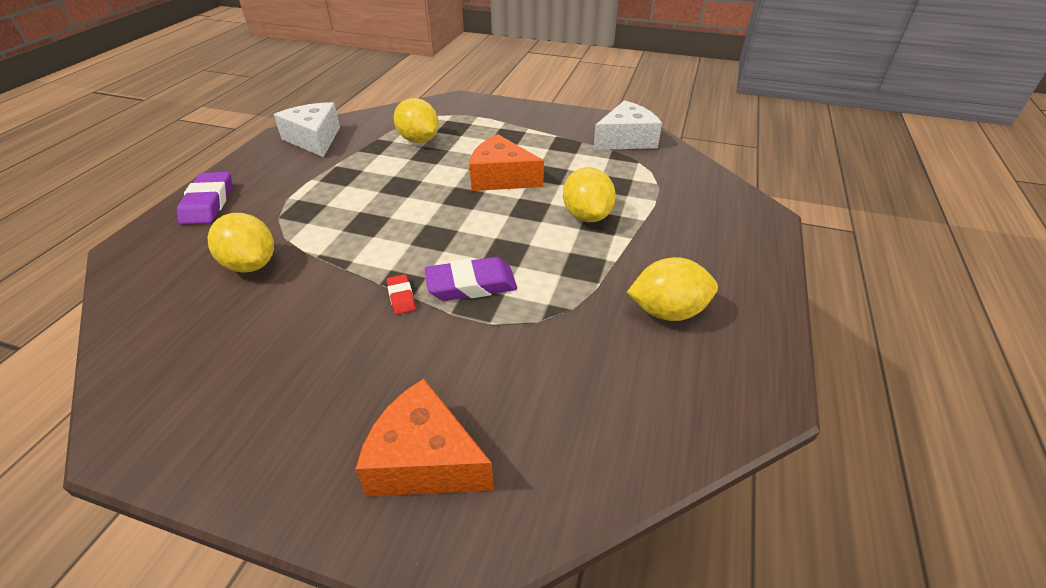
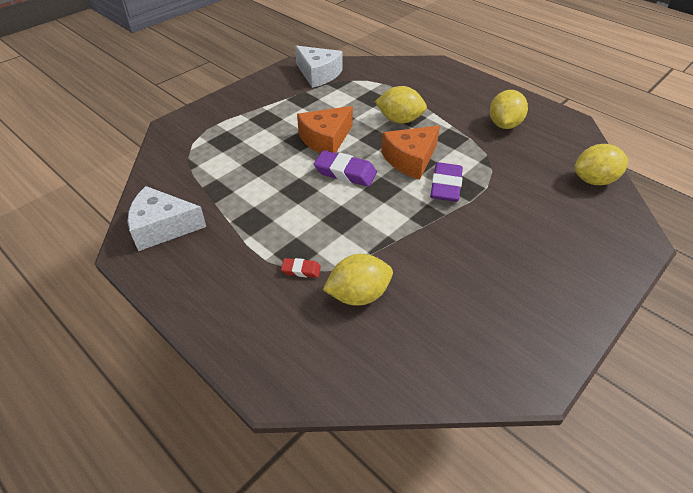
camera: 65 degrees left, 5 degrees up
purple eraser [177,172,232,225] -> purple eraser moved to [314,150,377,187]
orange cheese [356,379,494,497] -> orange cheese moved to [381,125,440,180]
red eraser [386,274,416,315] -> red eraser moved to [281,258,321,278]
yellow lemon [394,98,439,143] -> yellow lemon moved to [574,144,629,185]
white cheese [593,100,662,150] -> white cheese turned 135 degrees clockwise [295,46,342,88]

